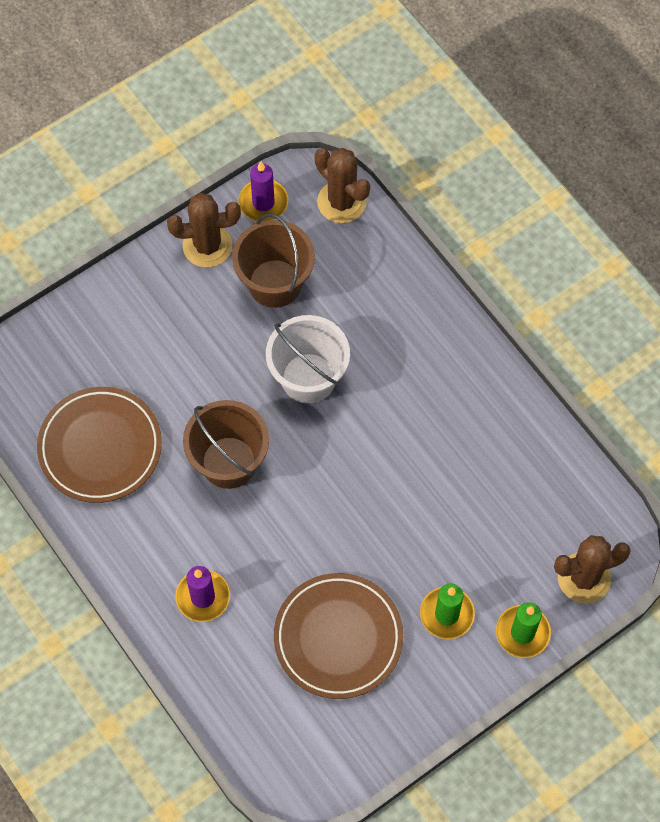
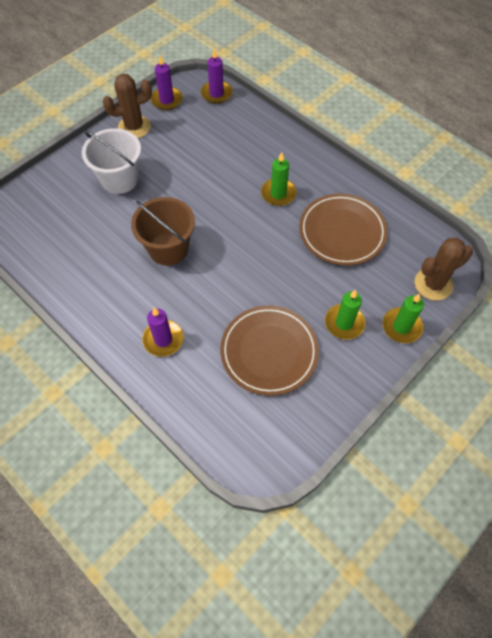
camera: 10 degrees left, 5 degrees down
brown plate [37,387,162,503] -> brown plate moved to [299,194,388,265]
brown bucket [232,214,315,308] -> none
white bucket [266,315,350,403] -> white bucket moved to [82,128,141,194]
brown cactus [315,148,370,223] -> purple candle [201,49,232,104]
none -> green candle [261,152,297,206]

